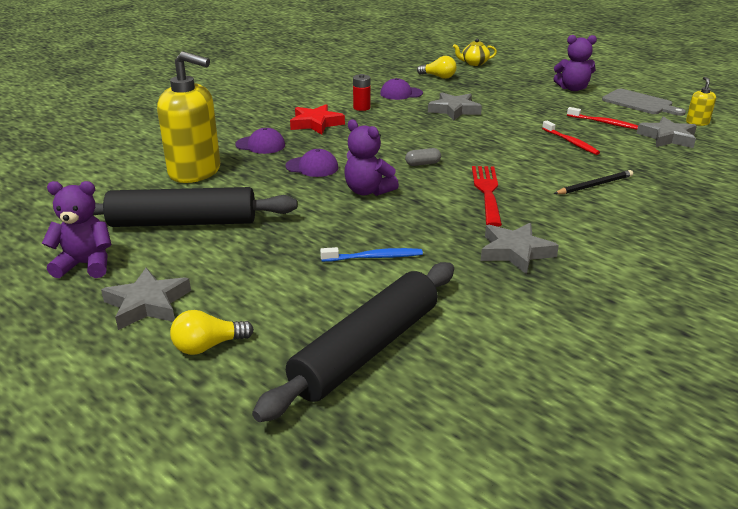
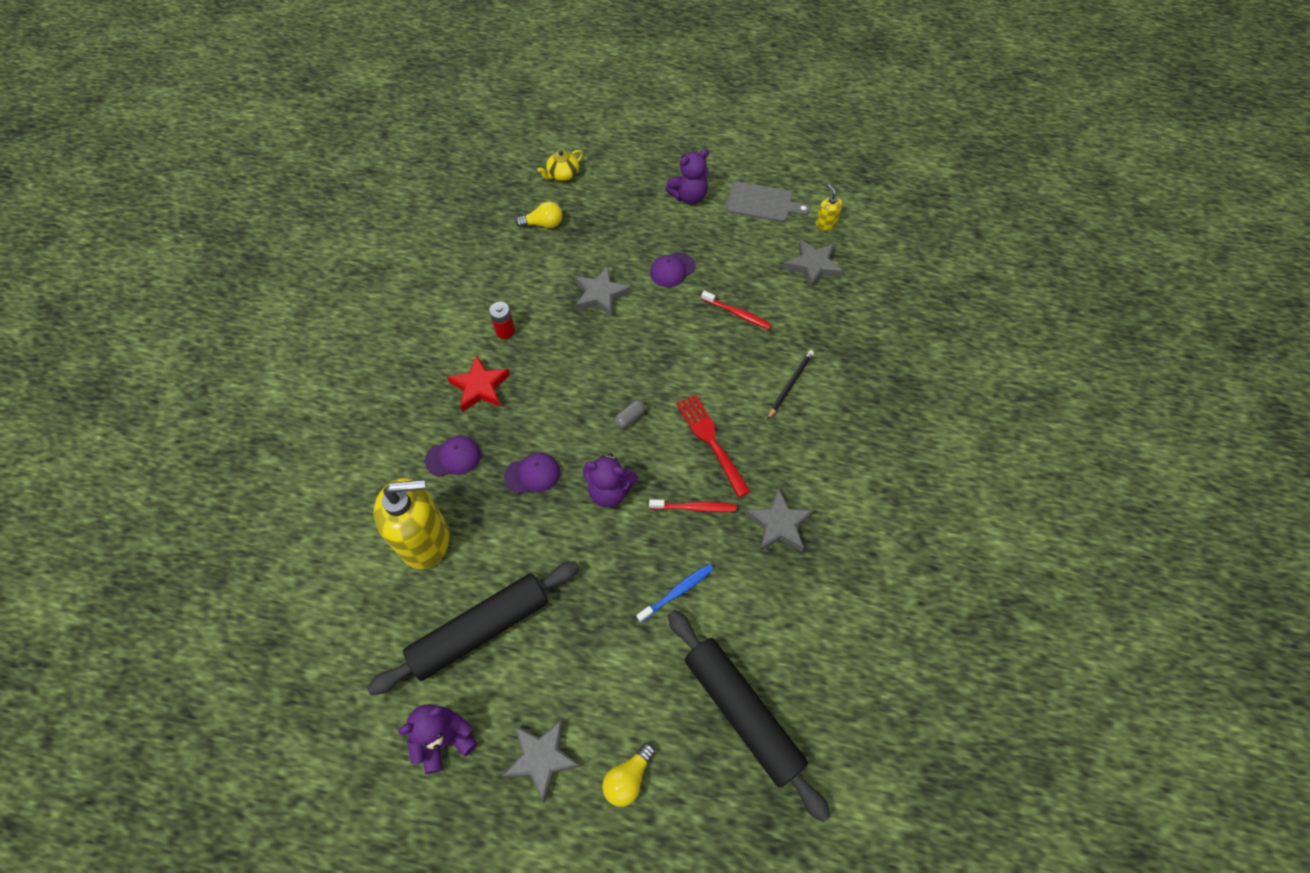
camera: 30 degrees left, 30 degrees up
black rolling pin [252,262,454,422] -> black rolling pin turned 45 degrees counterclockwise [668,610,830,822]
purple cap [380,78,423,100] -> purple cap moved to [650,252,696,287]
red toothbrush [567,107,638,129] -> red toothbrush moved to [649,499,737,512]

